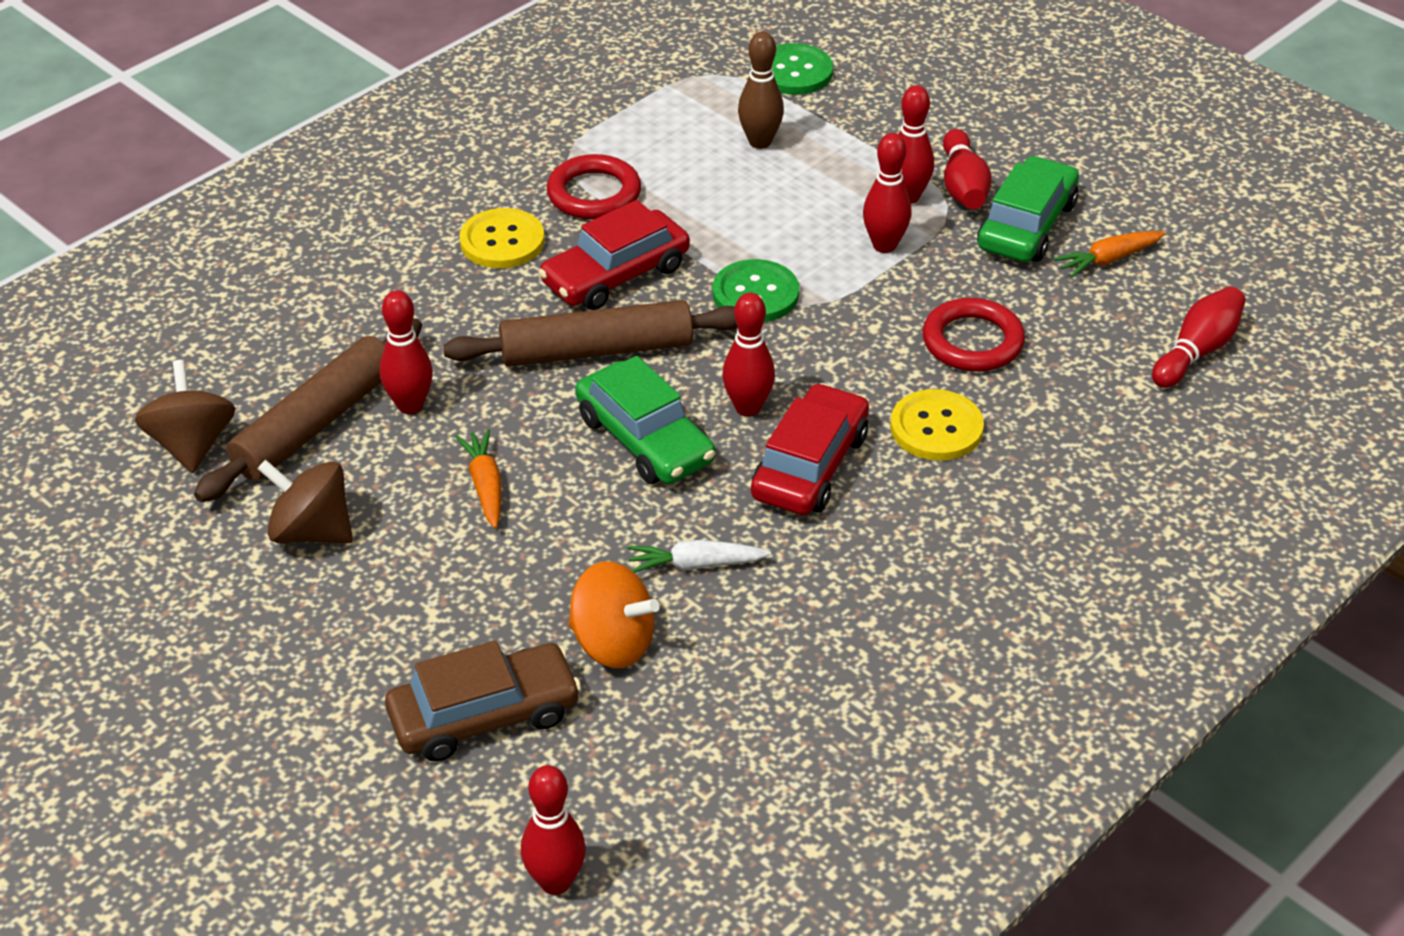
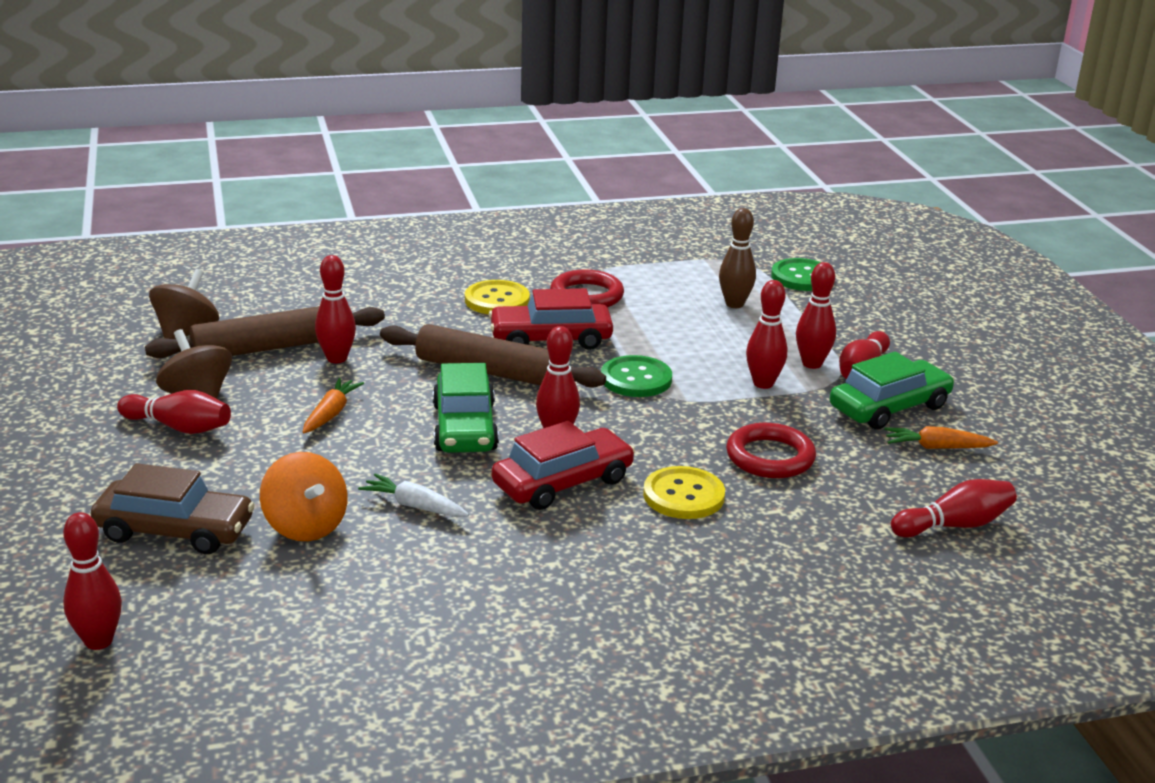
camera: 30 degrees right, 15 degrees down
none -> red bowling pin [117,390,231,434]

